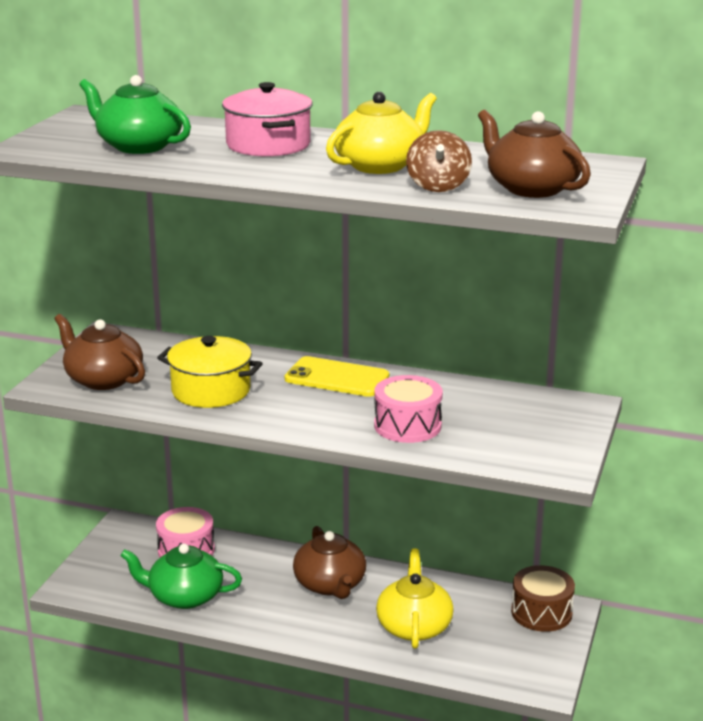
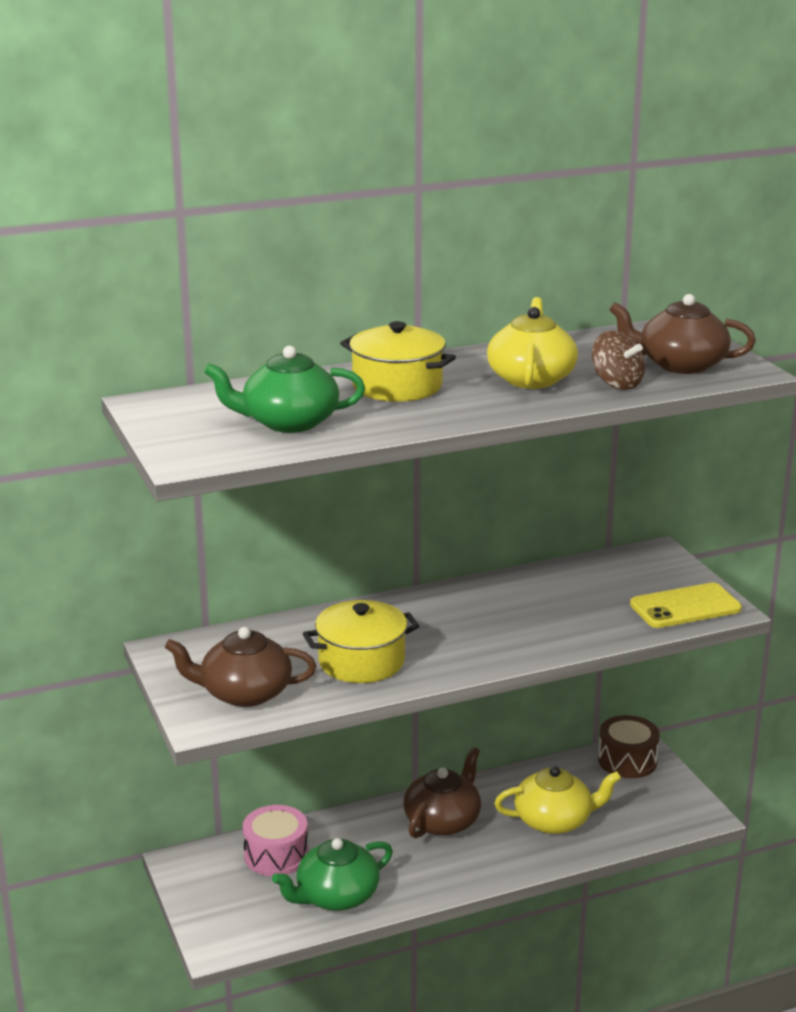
camera: 40 degrees left, 0 degrees up
pink pot [222,82,313,156] -> yellow pot [340,321,456,402]
yellow phone [285,356,389,397] -> yellow phone moved to [630,583,742,628]
brown teapot [293,526,366,599] -> brown teapot turned 90 degrees counterclockwise [404,747,481,838]
pink drum [374,375,443,443] -> none
yellow teapot [376,548,454,649] -> yellow teapot turned 120 degrees clockwise [494,766,621,834]

